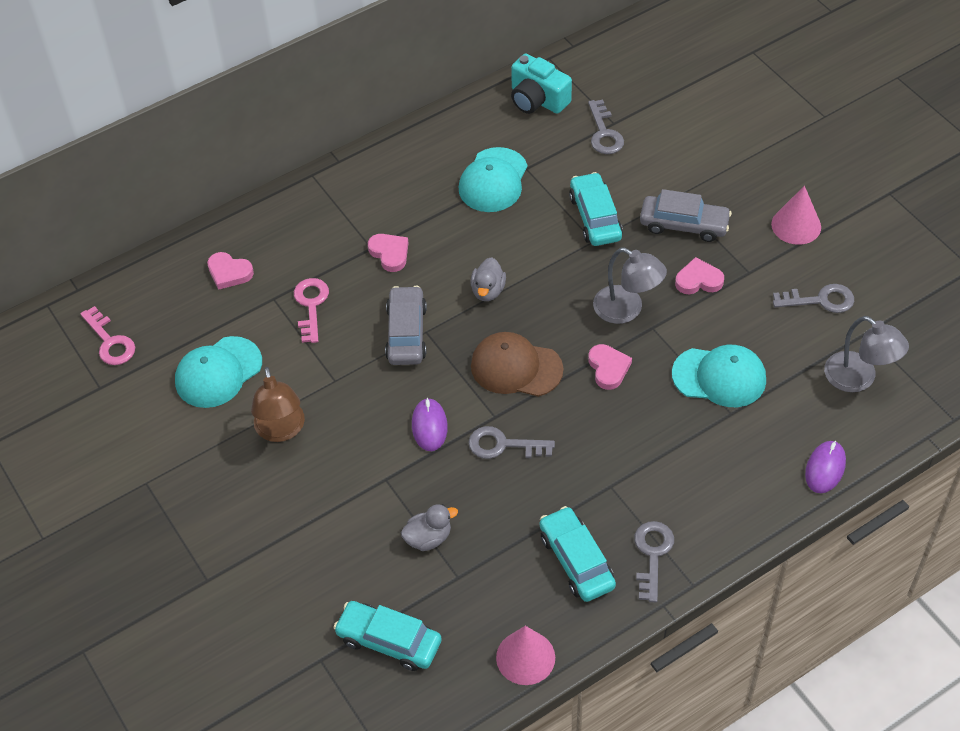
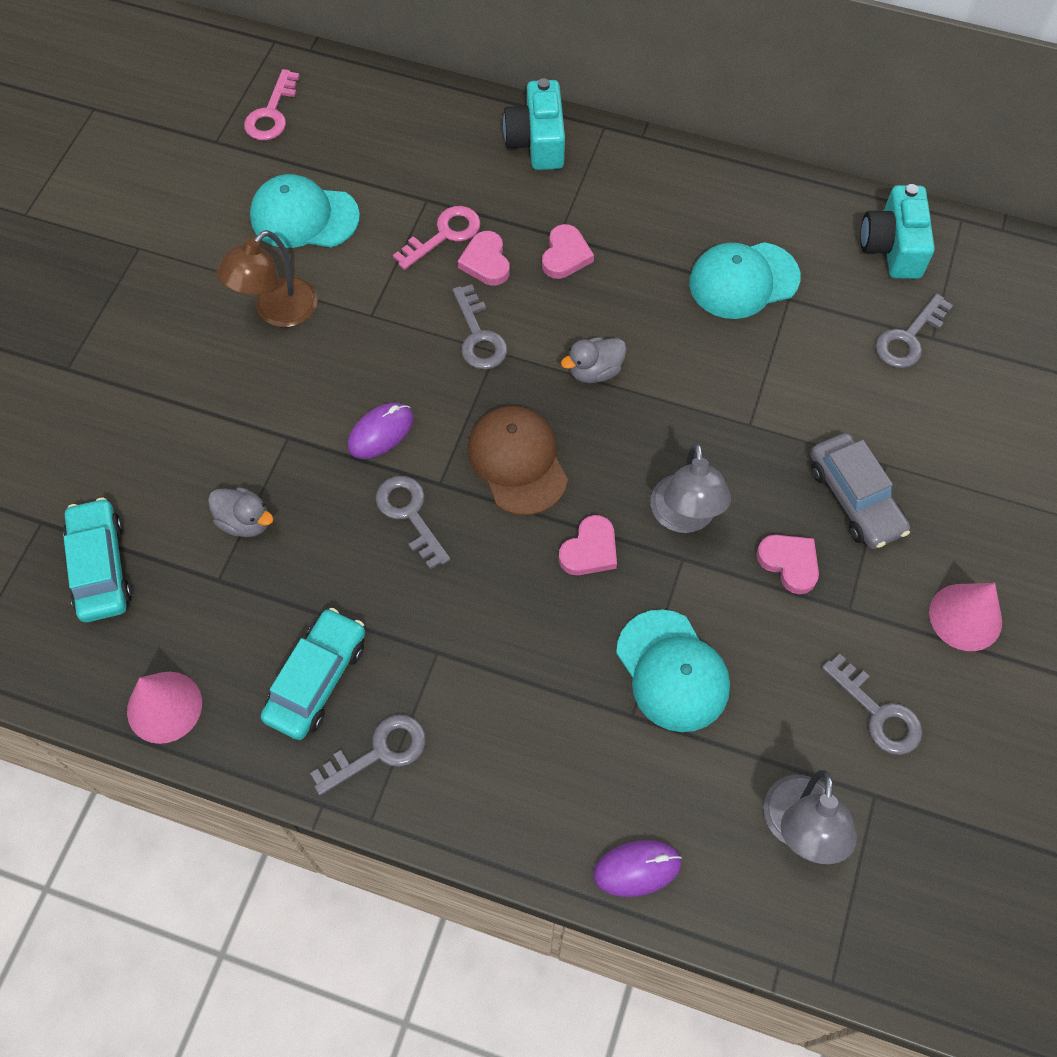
camera: 50 degrees right, 10 degrees up
pink heart [207,252,254,290] -> pink heart moved to [457,231,510,286]
grey car [385,286,427,365] -> grey key [452,284,507,370]
turquoise car [569,172,623,246] -> none
none -> turquoise camera [503,78,565,170]

